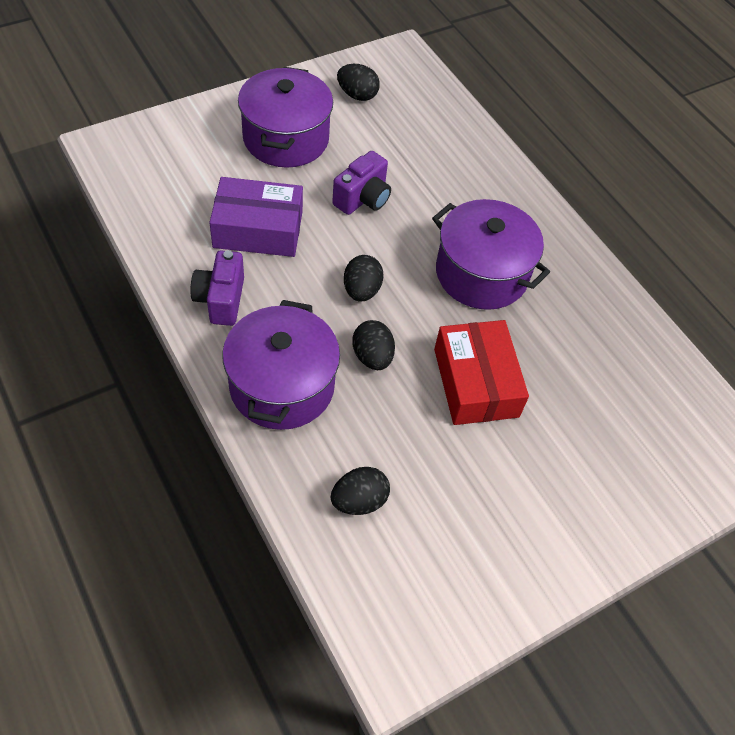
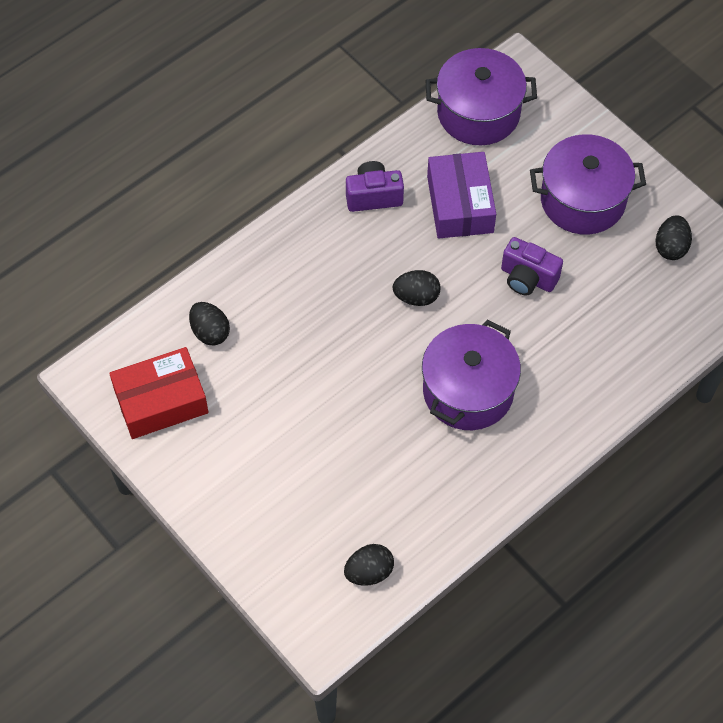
camera: 85 degrees right, 5 degrees up
purple pot [222,300,340,430] -> purple pot moved to [425,48,537,145]
black egg [352,320,395,370] -> black egg moved to [344,544,394,586]
red box [434,320,529,425] -> red box moved to [109,347,209,439]

